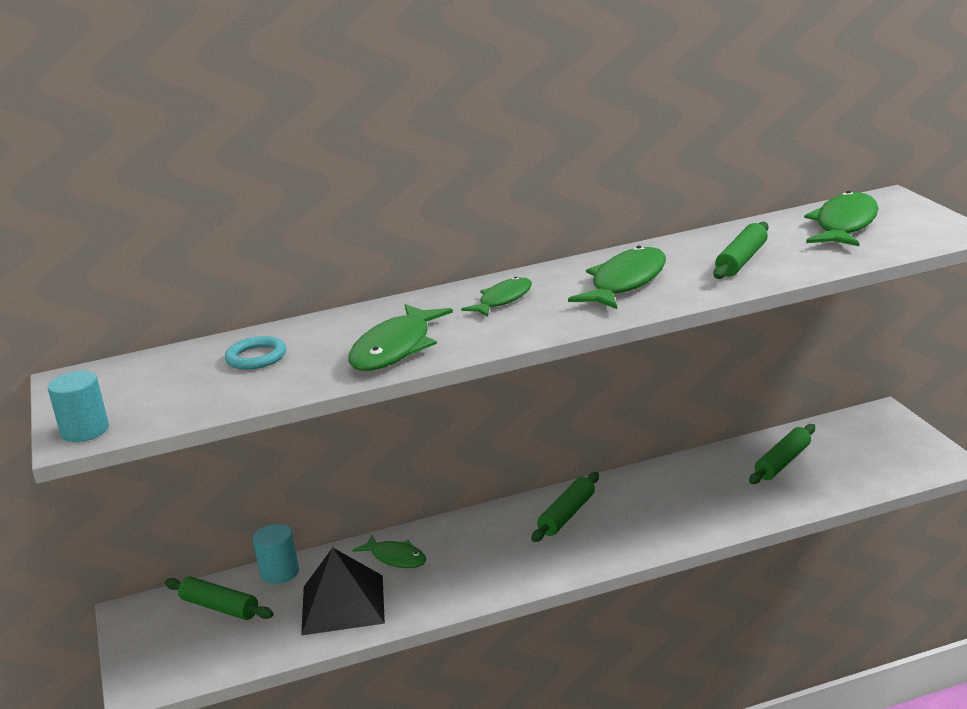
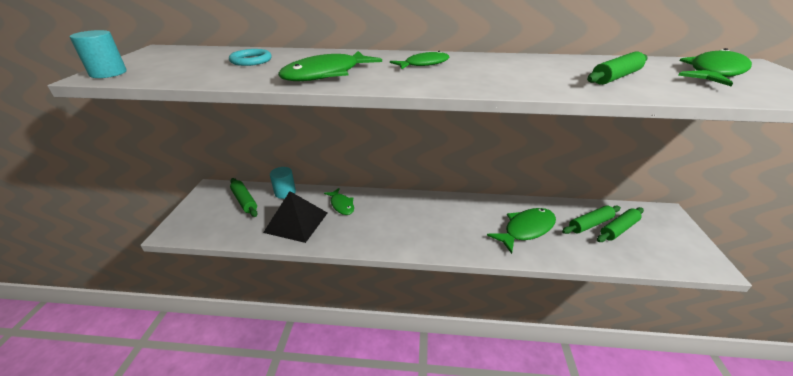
camera: 20 degrees right, 10 degrees up
green rolling pin [532,472,599,542] -> green rolling pin moved to [597,207,644,242]
green fish [568,246,666,309] -> green fish moved to [487,208,556,254]

